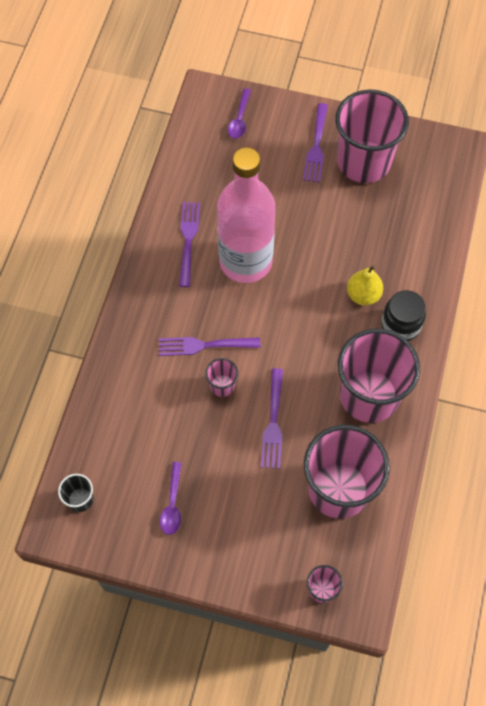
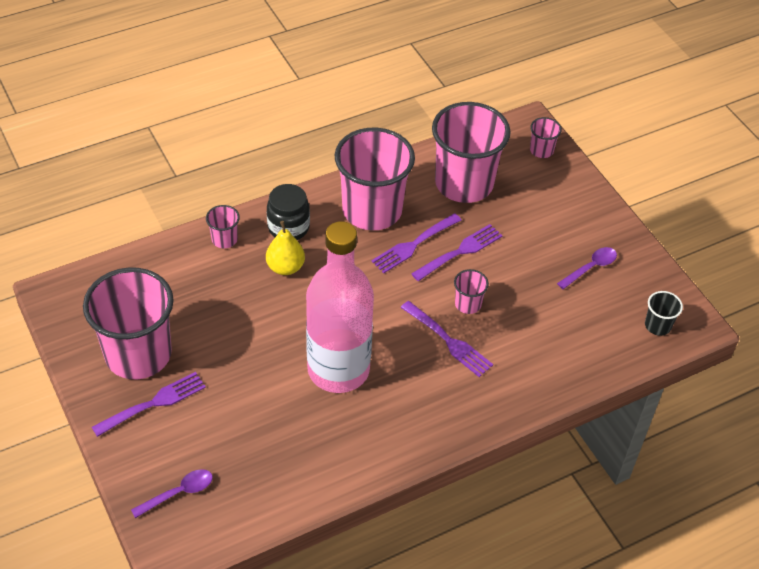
camera: 135 degrees left, 15 degrees down
purple fork [179,202,200,287] -> purple fork moved to [371,213,461,273]
none -> pink cup [206,205,240,248]

